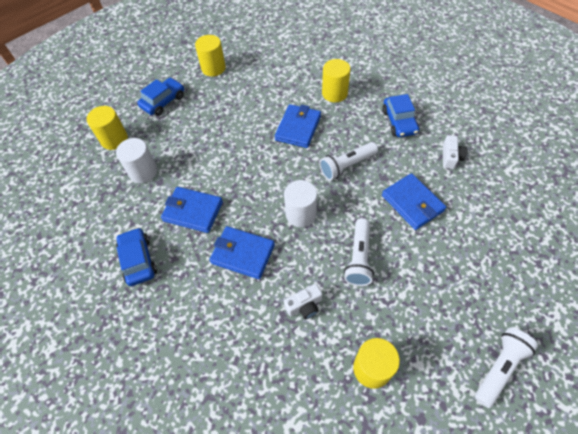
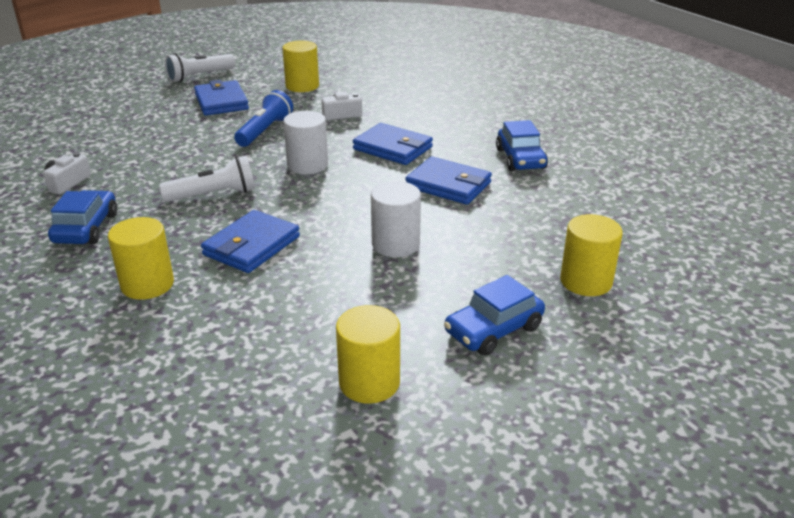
camera: 170 degrees left, 25 degrees down
white cylinder [116,138,157,183] -> white cylinder moved to [371,181,421,257]
white flashlight [344,218,374,286] -> blue flashlight [234,90,293,147]
blue wallet [382,173,446,230] -> blue wallet moved to [194,80,249,116]

